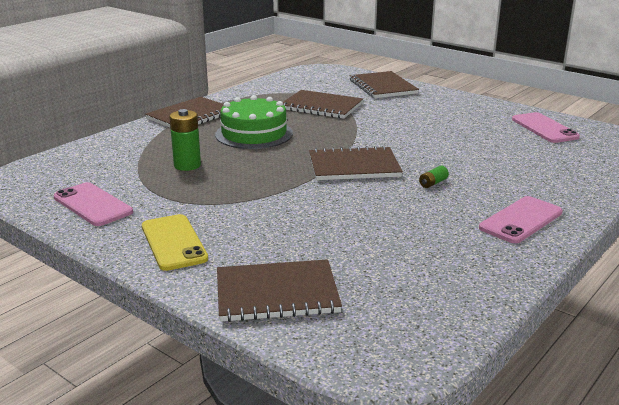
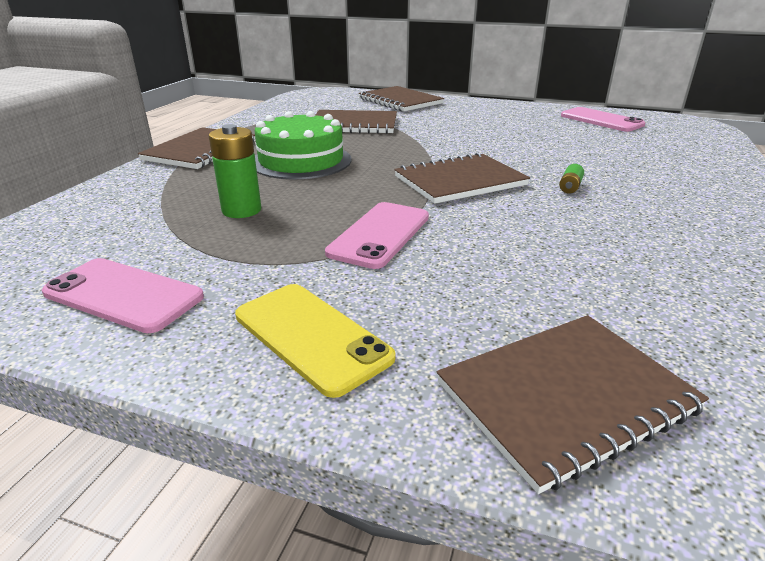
camera: 20 degrees left, 5 degrees up
pink phone [479,196,563,243] -> pink phone moved to [325,202,429,269]

